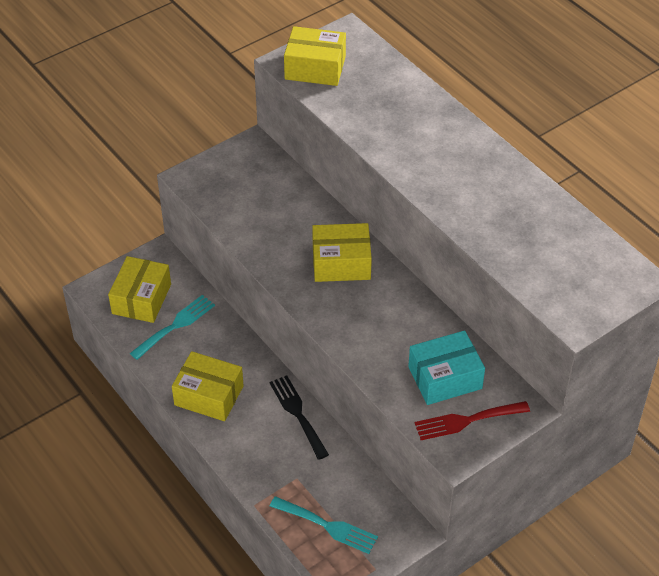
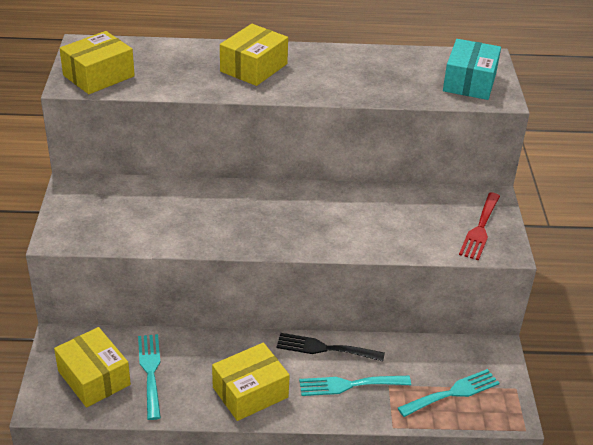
camera: 55 degrees left, 10 degrees down
yellow box [312,223,372,282] -> yellow box moved to [220,24,288,86]
turquoise box [408,330,485,405] -> turquoise box moved to [443,39,501,100]
none -> turquoise fork [299,376,411,396]

